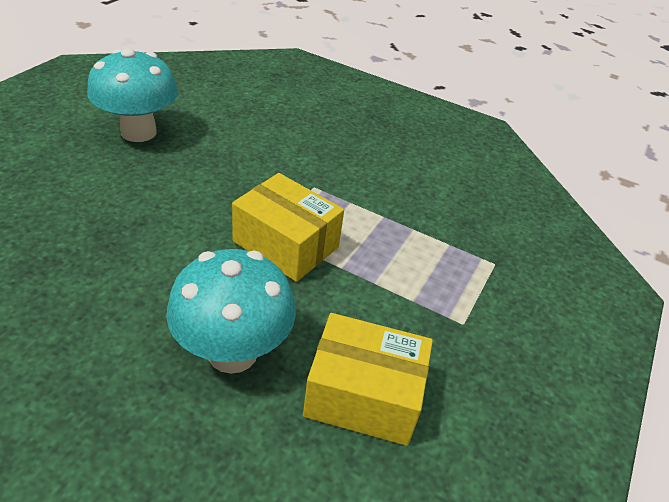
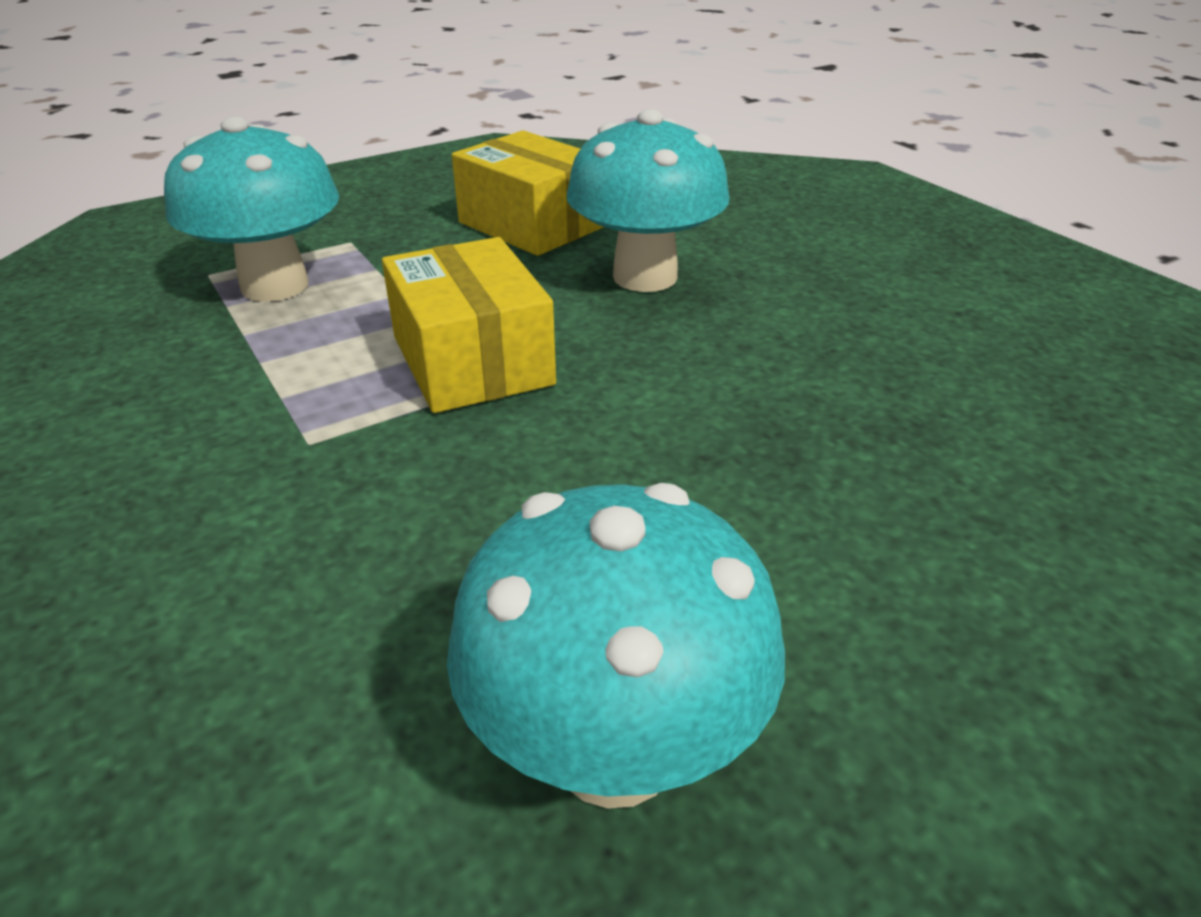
camera: 145 degrees left, 5 degrees down
none -> turquoise mushroom [164,116,339,302]

